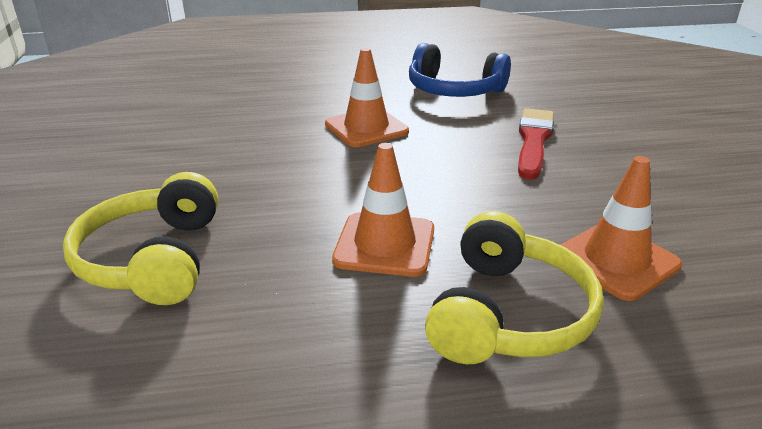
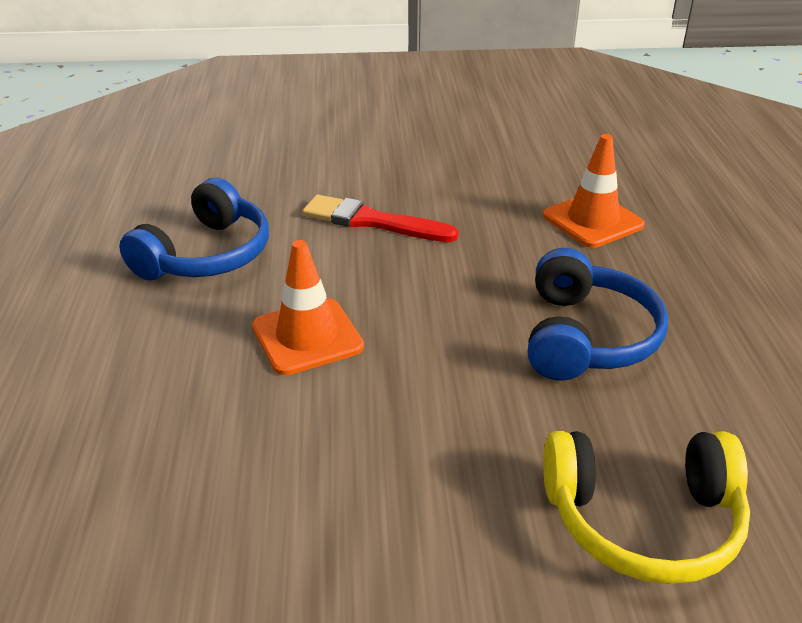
camera: 85 degrees left, 5 degrees up
orange traffic cone [332,143,434,277] -> blue headphones [528,248,668,381]
yellow headphones [425,211,604,364] -> none

